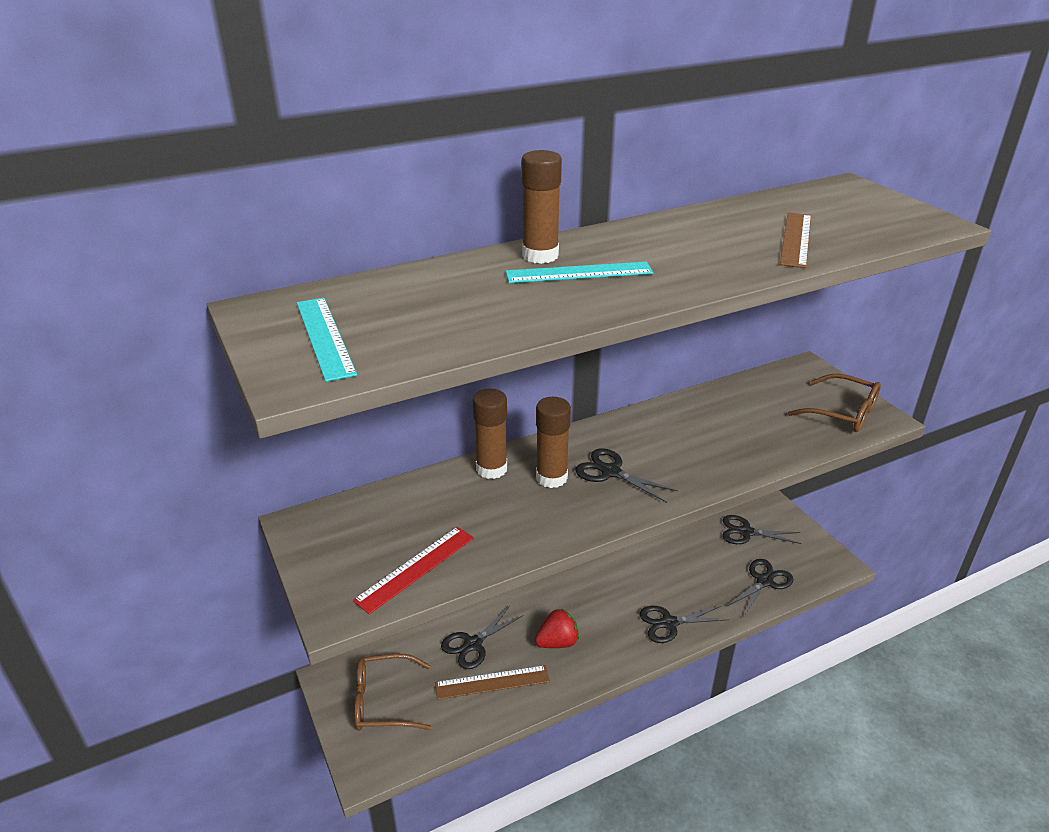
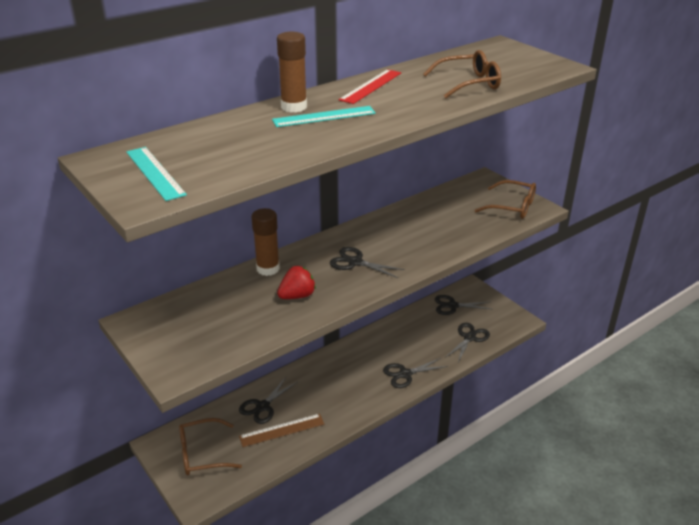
camera: 10 degrees left, 0 degrees up
red ruler [353,527,474,614] -> red ruler moved to [339,69,401,104]
red strawberry [535,608,579,648] -> red strawberry moved to [277,266,316,299]
brown glue stick [536,397,571,488] -> none
brown ruler [780,212,811,268] -> brown glasses [423,50,501,98]

